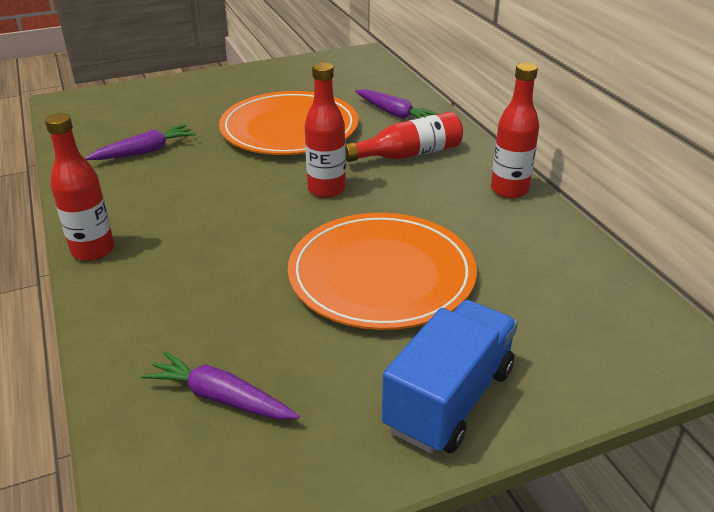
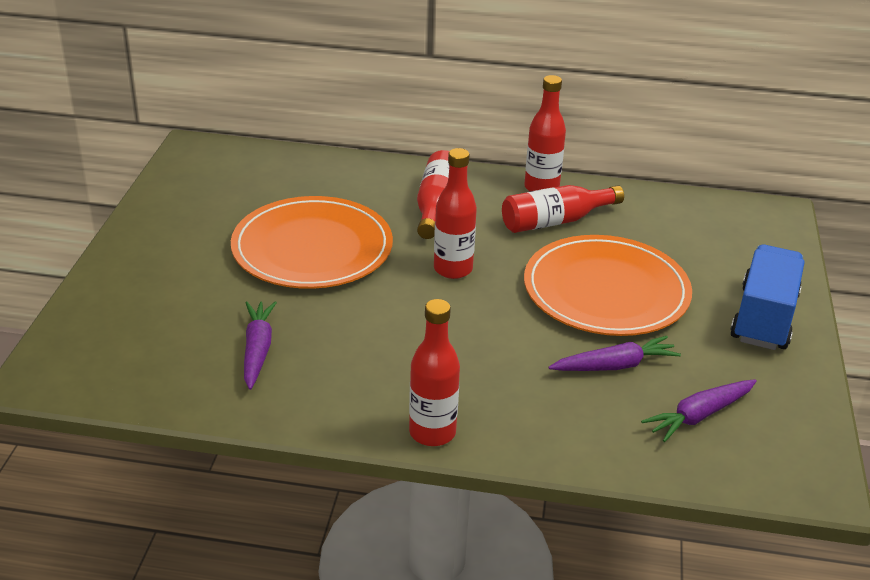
camera: 60 degrees left, 0 degrees up
purple carrot [355,89,438,119] -> purple carrot moved to [549,336,681,371]
blue truck [382,300,518,454] -> blue truck turned 45 degrees clockwise [730,245,805,350]
none -> red bottle [502,185,624,233]

